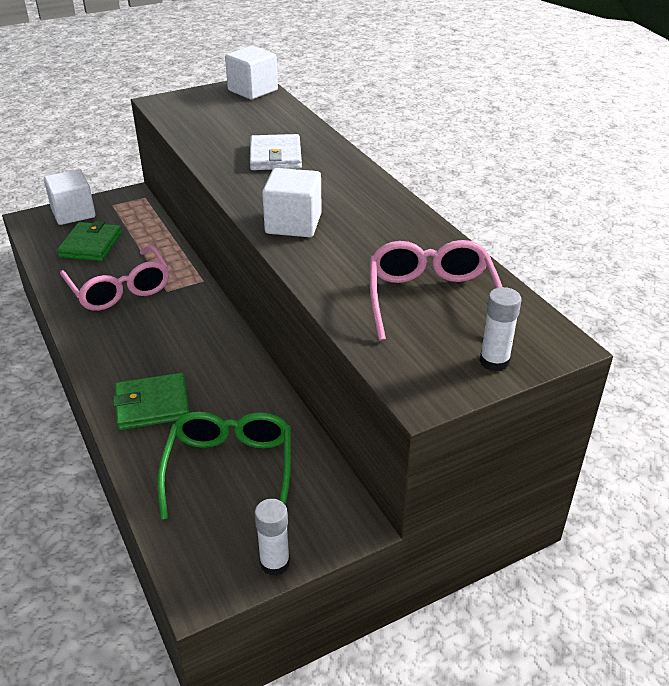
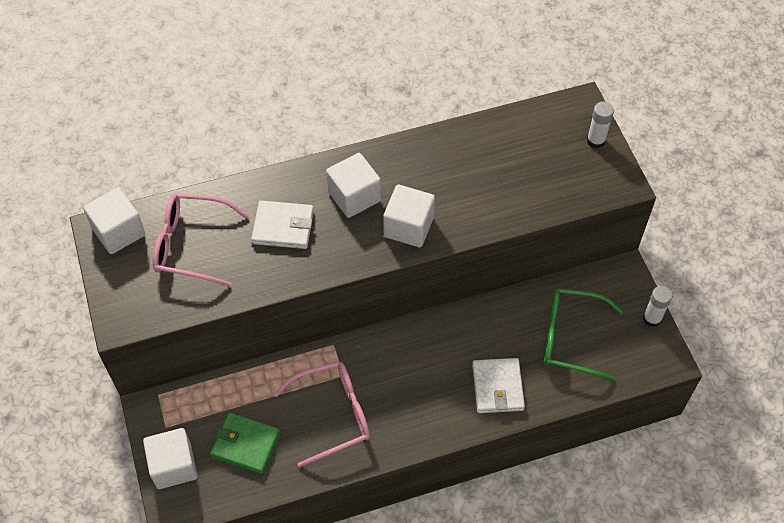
camera: 80 degrees left, 20 degrees up
green wallet [113,373,190,430] -> white wallet [472,358,525,413]
pink glasses [370,240,502,341] -> pink glasses moved to [153,193,249,287]
none -> white cube [326,153,381,218]

